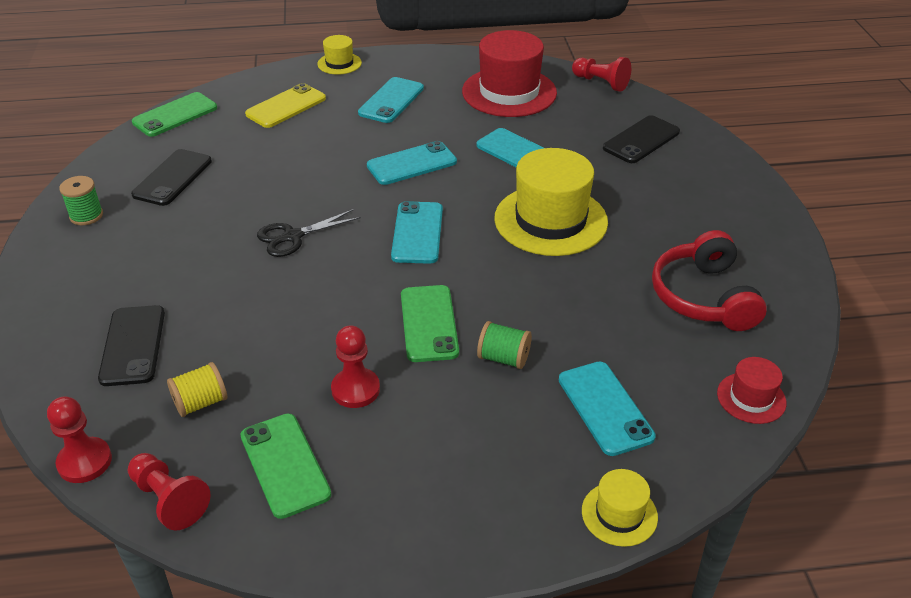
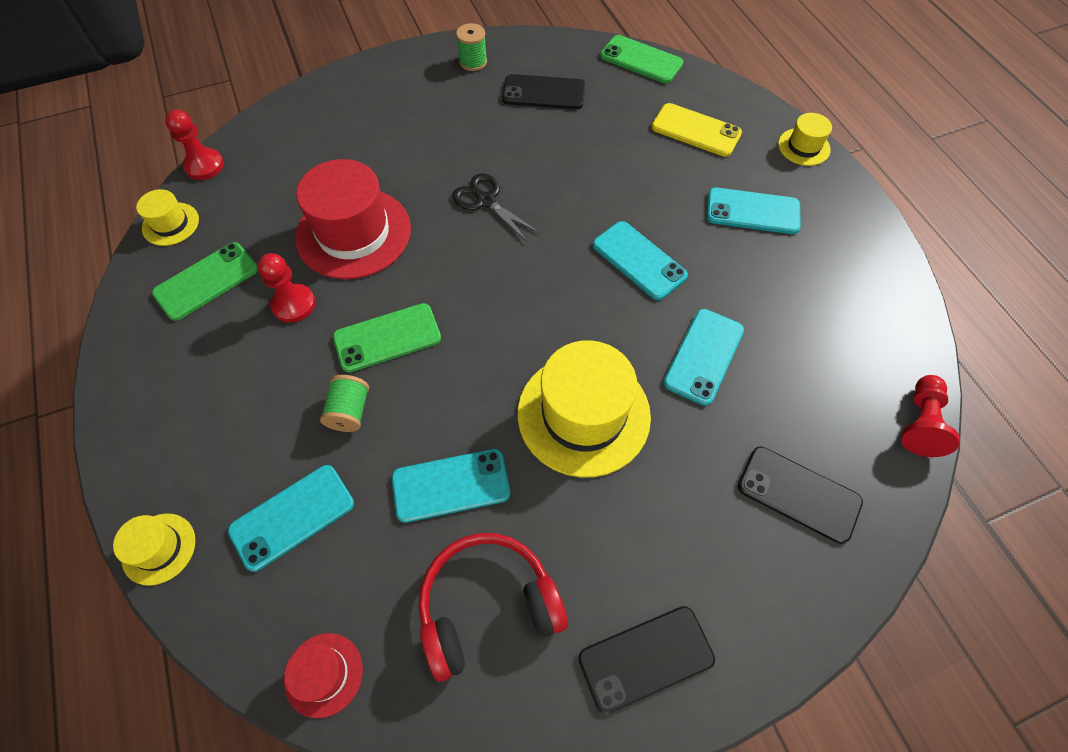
camera: 75 degrees right, 20 degrees up
black phone [98,305,165,386] -> black phone moved to [578,606,715,714]
red pawn [128,453,211,531] -> yellow hat [136,189,199,246]
yellow spool [167,362,227,417] -> none
turquoise phone [391,201,443,264] -> turquoise phone moved to [391,449,510,523]
red hat [462,30,557,117] -> red hat moved to [295,159,411,279]

